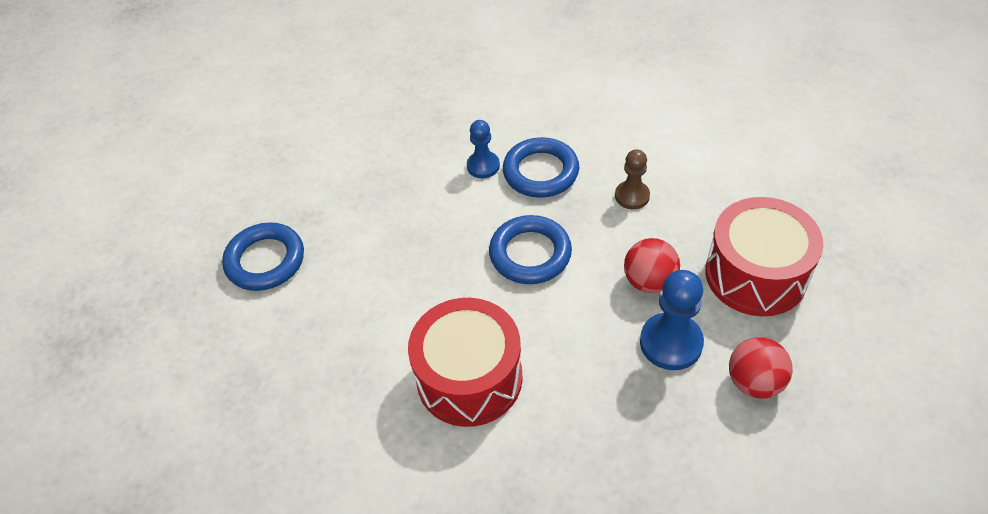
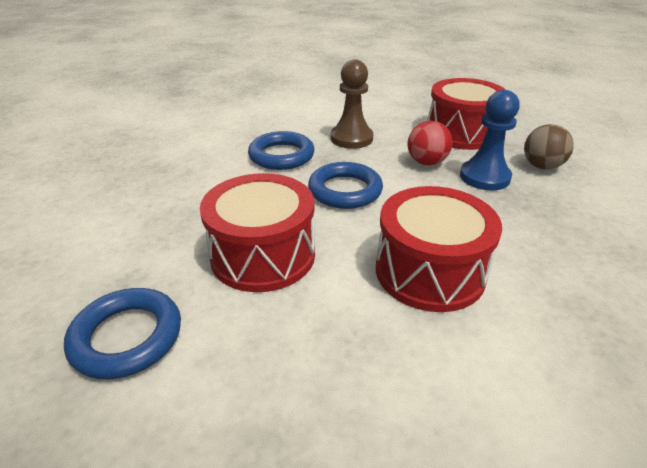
camera: 55 degrees left, 15 degrees down
blue pawn [467,120,500,178] -> none
brown pawn [615,149,650,209] -> brown pawn [331,60,373,149], size x1.58
red ball [729,337,793,399] -> brown ball [524,124,574,169]
none -> red drum [200,173,315,292]

